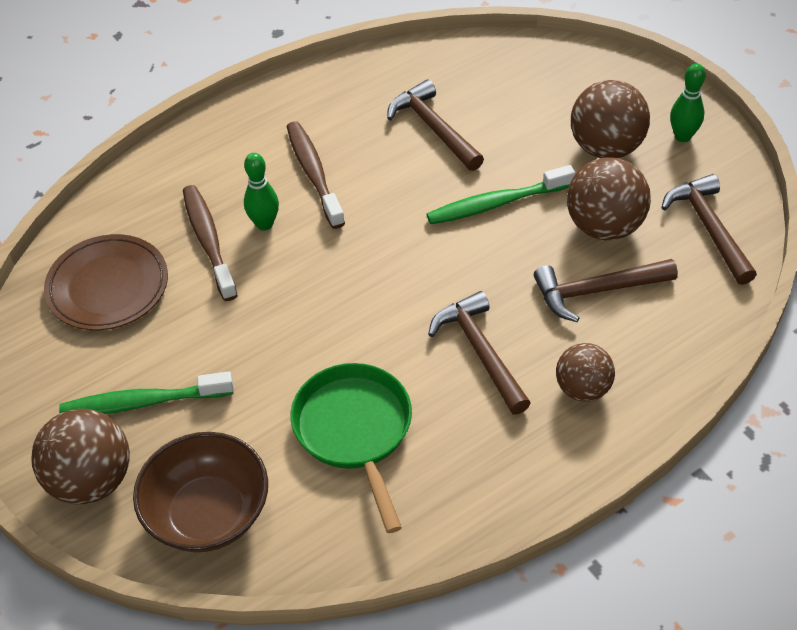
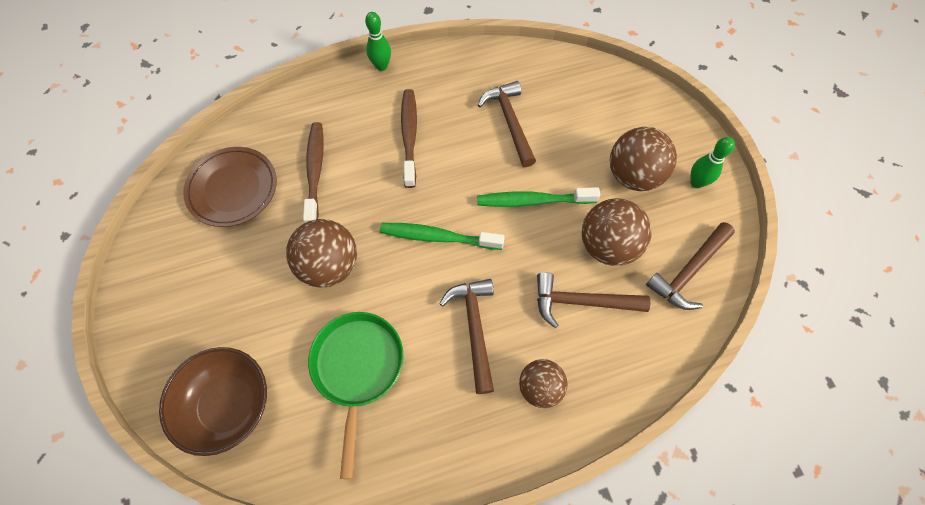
camera: 15 degrees right, 15 degrees up
brown ball [31,409,130,504] -> brown ball moved to [286,219,357,288]
green toothbrush [59,371,234,414] -> green toothbrush moved to [380,223,505,250]
green bowling pin [244,153,279,230] -> green bowling pin moved to [365,12,391,71]
brown hammer [661,174,757,285] -> brown hammer turned 135 degrees counterclockwise [646,222,735,310]

